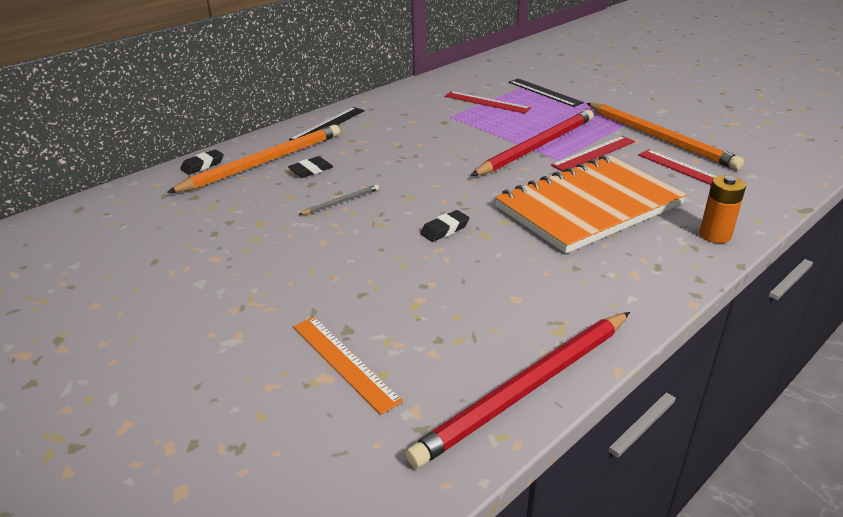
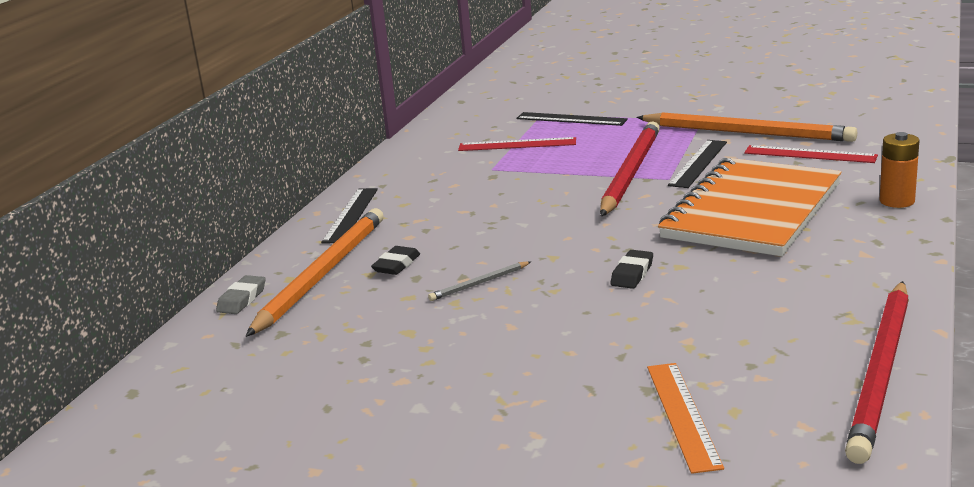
camera: 25 degrees left, 10 degrees down
black eraser [180,149,224,175] -> grey eraser [216,275,265,314]
orange ruler [293,317,403,415] -> orange ruler turned 60 degrees clockwise [647,363,724,474]
grey pencil [298,184,379,215] -> grey pencil turned 150 degrees counterclockwise [428,261,531,301]
red ruler [551,136,635,172] -> black ruler [668,140,727,188]

